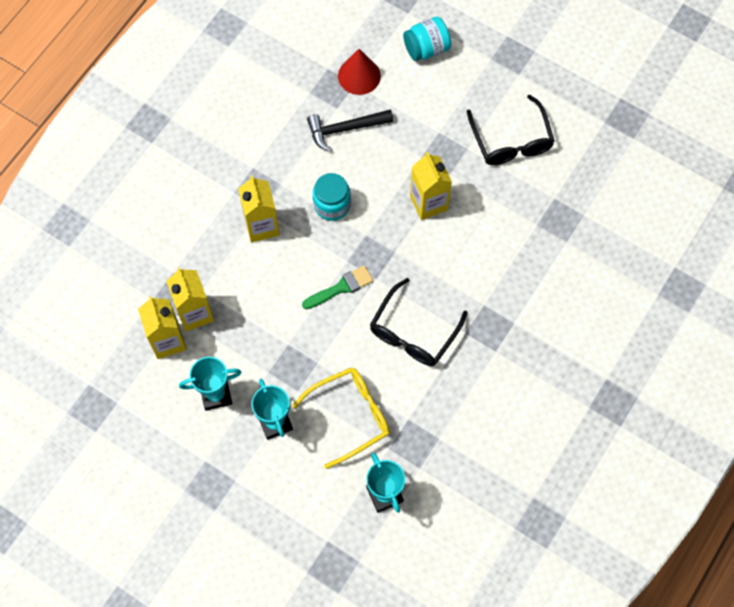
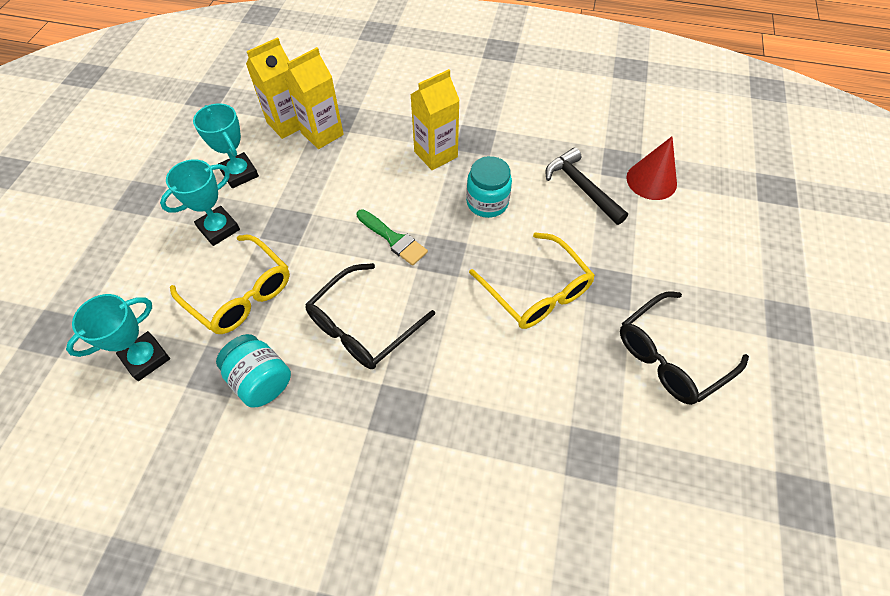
camera: 70 degrees right, 10 degrees down
black glasses [370,278,468,366] -> black glasses turned 60 degrees counterclockwise [305,263,435,369]
turquoise jar [403,17,451,61] -> turquoise jar moved to [216,334,291,407]
yellow carton [410,152,452,220] -> yellow glasses [469,232,595,329]

